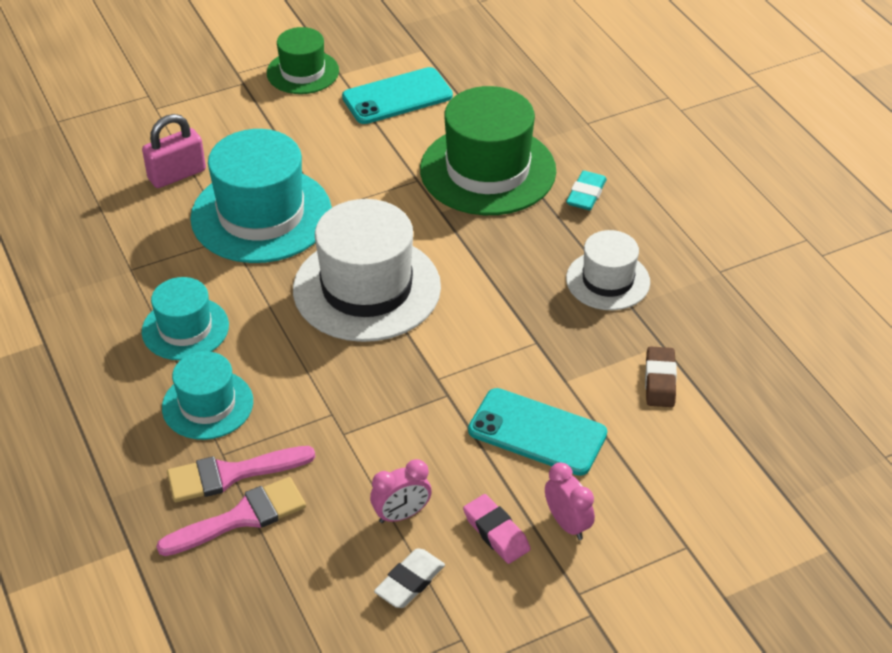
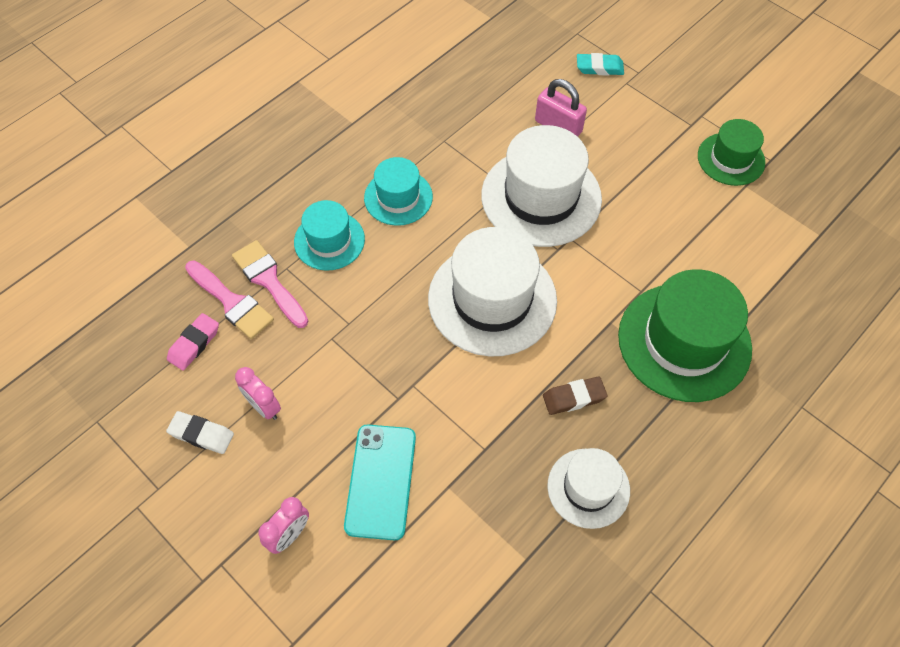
camera: 70 degrees right, 15 degrees up
turquoise hat [190,129,332,263] -> white hat [481,125,602,247]
turquoise phone [342,67,453,124] -> none
pink eraser [463,494,531,564] -> pink eraser moved to [167,313,219,371]
turquoise eraser [566,171,607,210] -> turquoise eraser moved to [577,53,624,76]
brown eraser [645,346,677,407] -> brown eraser moved to [543,376,607,415]

